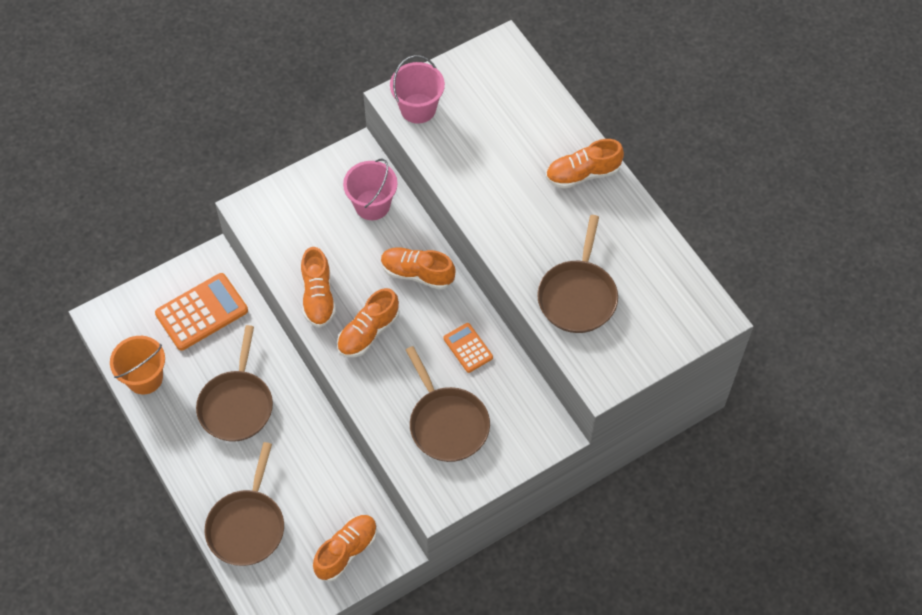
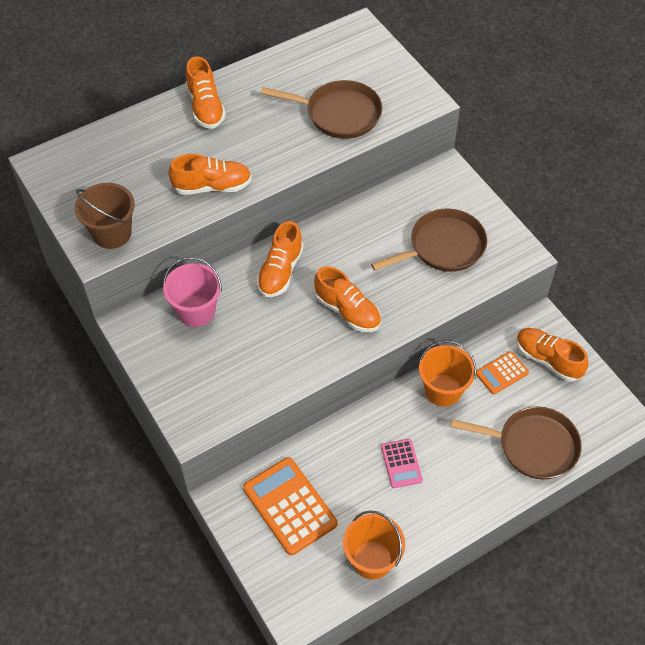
camera: 90 degrees left, 5 degrees down
brown pan [196,325,273,442] -> pink calculator [381,439,423,488]
orange shoe [301,247,336,328] -> orange shoe moved to [168,154,252,195]
pink bucket [390,55,445,124] -> brown bucket [75,183,135,249]
orange calculator [444,323,493,373] -> orange calculator moved to [476,351,529,394]
none -> orange bucket [419,340,477,407]

